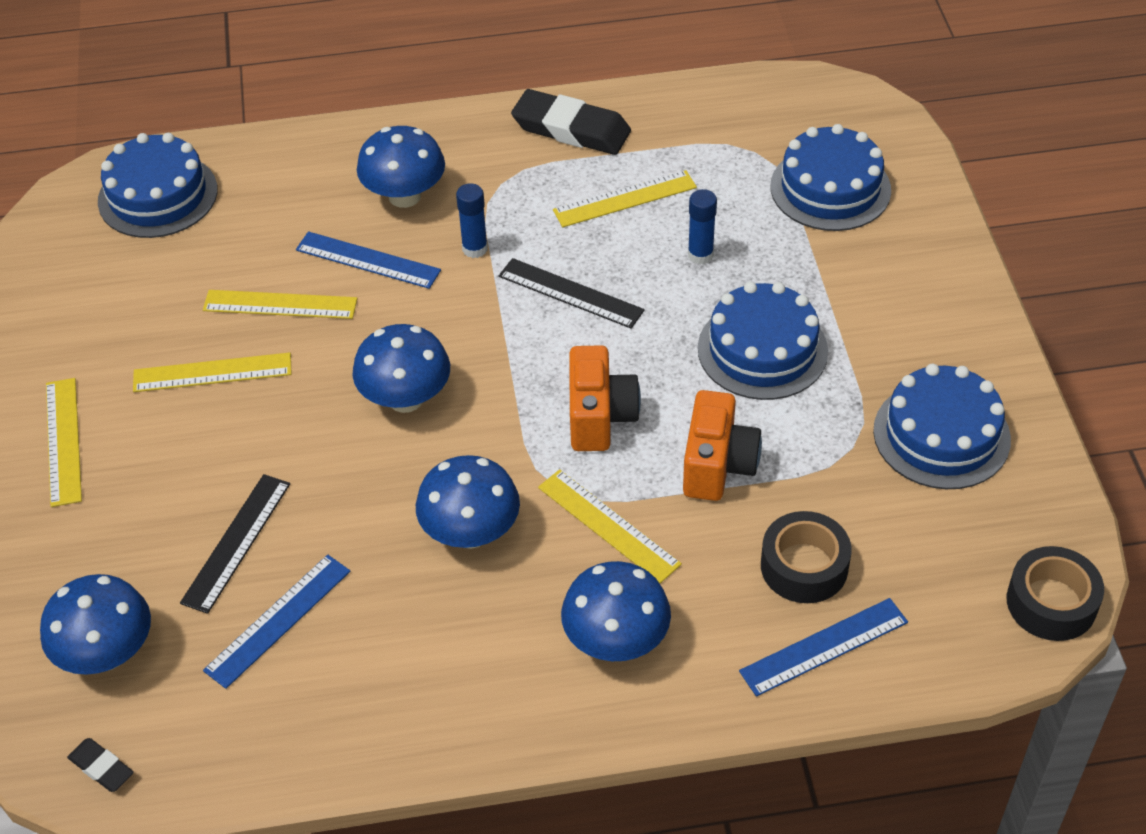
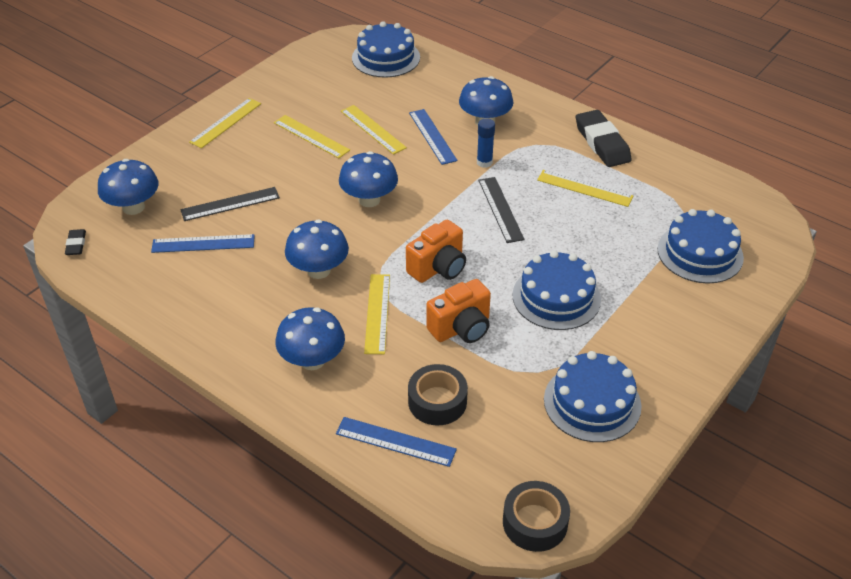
camera: 45 degrees right, 5 degrees down
blue glue stick [688,189,717,264] -> none

